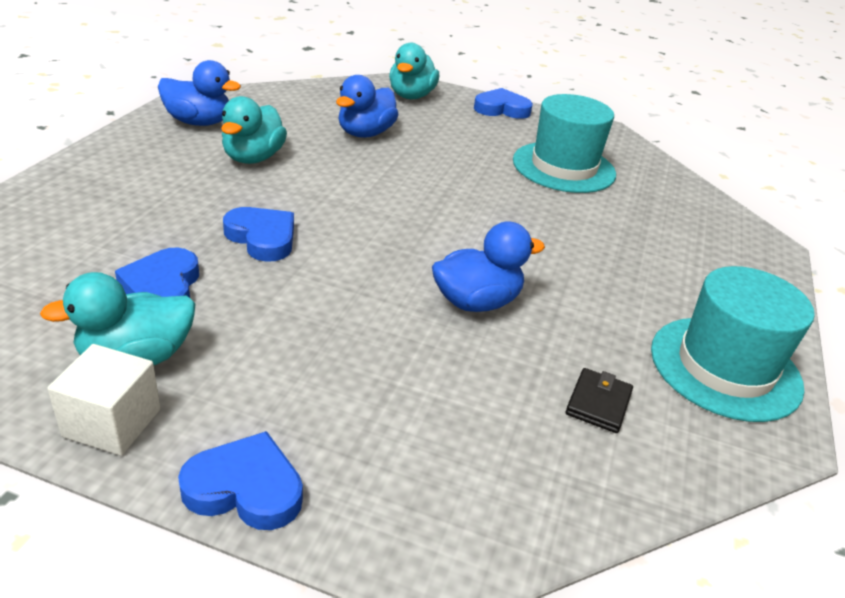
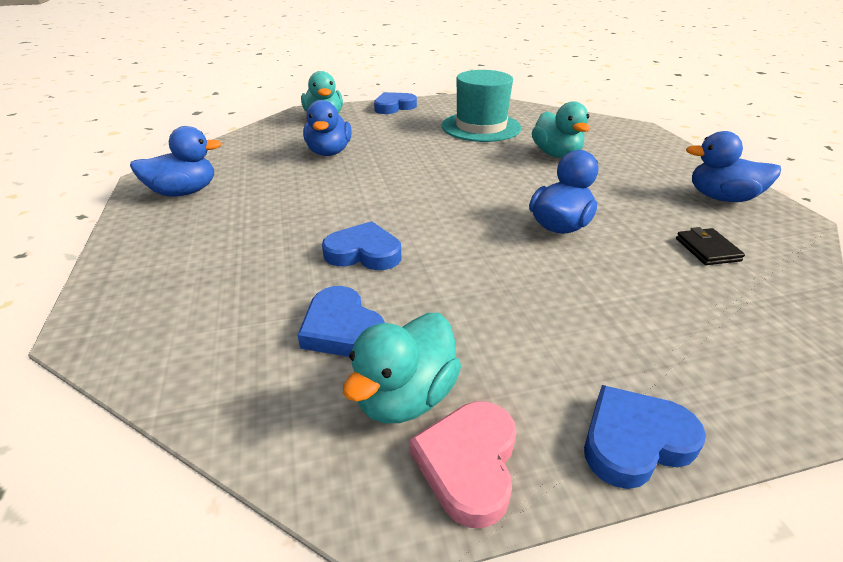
camera: 30 degrees left, 0 degrees up
white cube [47,344,161,455] -> pink heart [410,401,517,528]
turquoise duck [221,96,287,164] -> turquoise duck moved to [532,101,590,158]
turquoise hat [651,266,815,422] -> blue duck [686,131,781,202]

